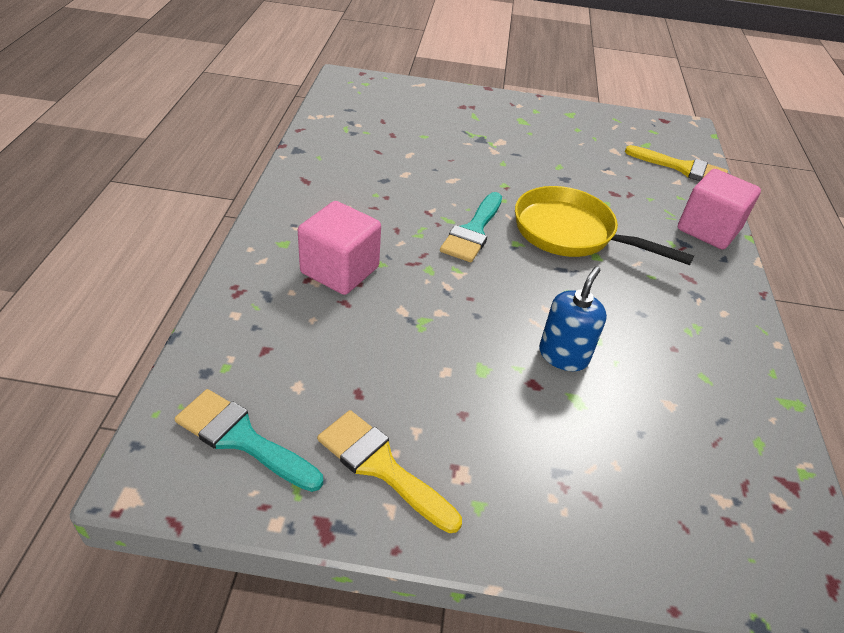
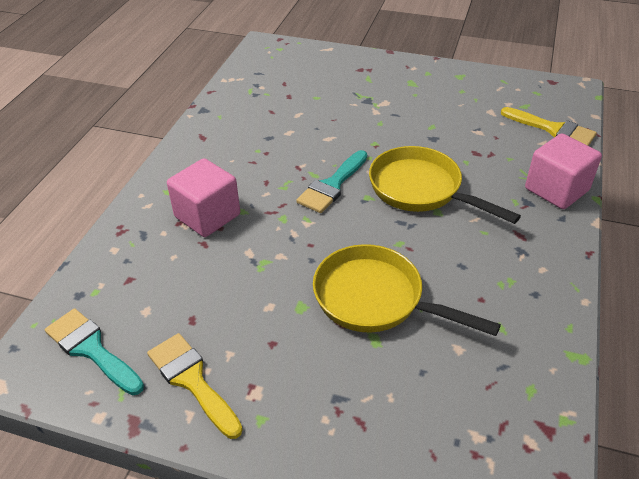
camera: 15 degrees right, 0 degrees up
blue soap dispenser [539,266,607,371] -> yellow pan [313,244,501,336]

